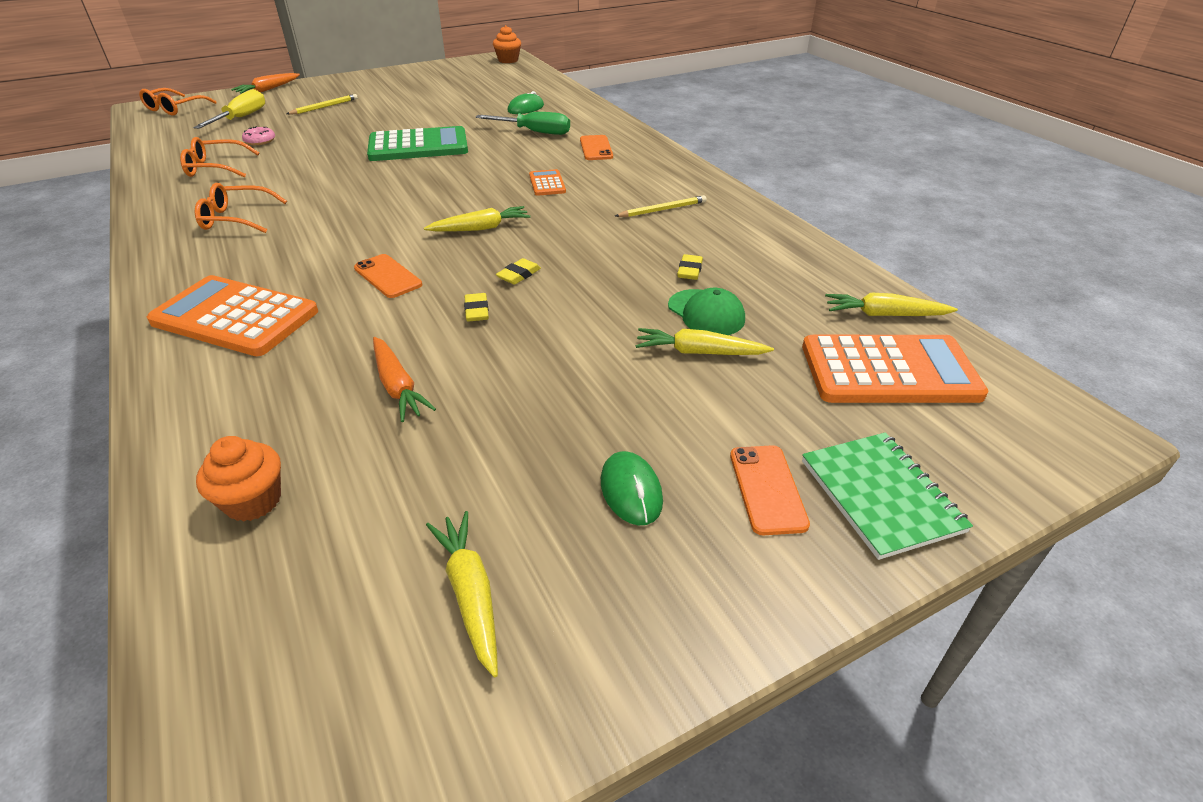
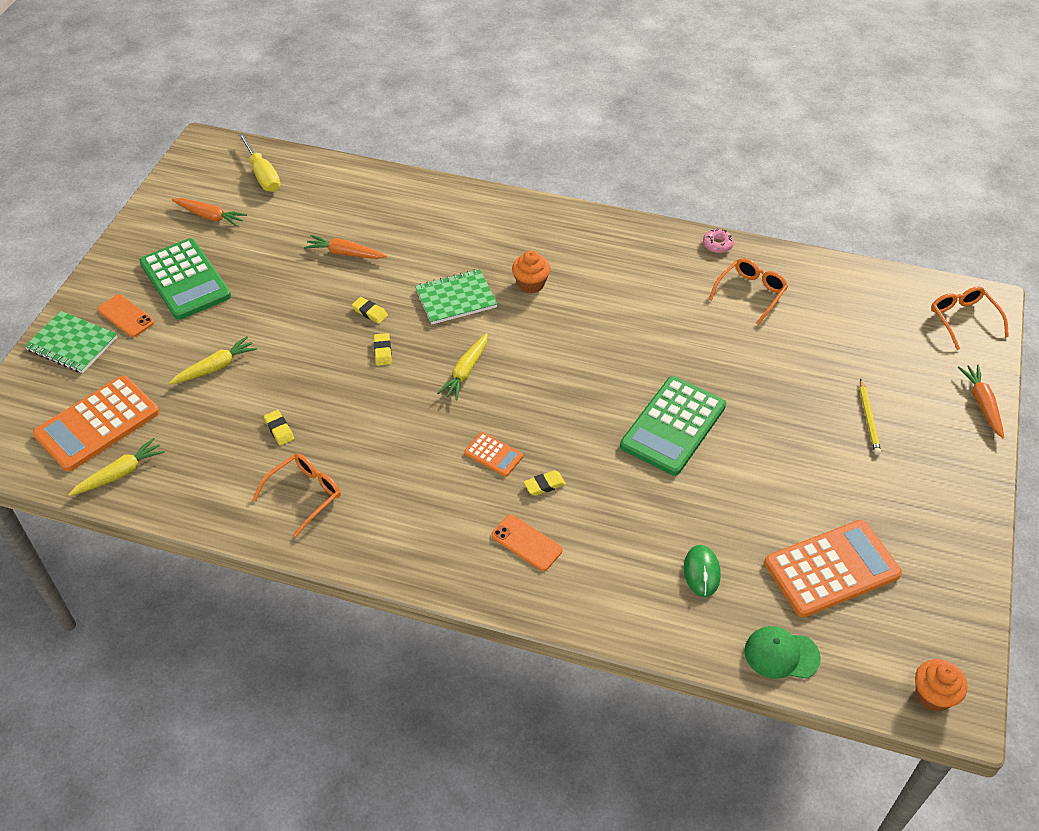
camera: 135 degrees right, 10 degrees up
orange calculator [147,275,318,356] -> orange calculator moved to [764,520,902,617]
yellow screwdriver [193,89,265,129] -> yellow screwdriver moved to [238,133,280,192]
orange glasses [195,183,287,233] -> orange glasses moved to [252,453,341,537]
orange cupcake [196,436,281,522] -> orange cupcake moved to [512,250,551,293]
pink donut [242,126,275,145] -> pink donut moved to [703,229,734,253]
orange phone [354,254,422,298] -> green notebook [415,269,498,324]
yellow carrot [426,511,498,677] -> orange carrot [172,198,247,227]
green screwdriver [476,112,570,135] -> none
green mouse [601,451,663,525] -> green calculator [139,238,231,320]
yellow pencil [615,195,707,217] -> none
green cap [668,288,745,335] -> green cap moved to [745,626,821,679]
none -> yellow eraser [524,470,566,496]

